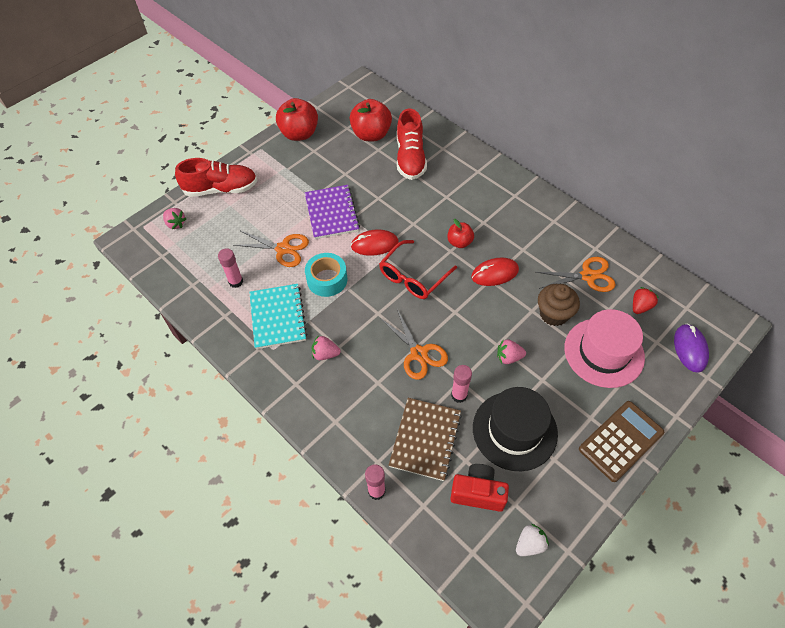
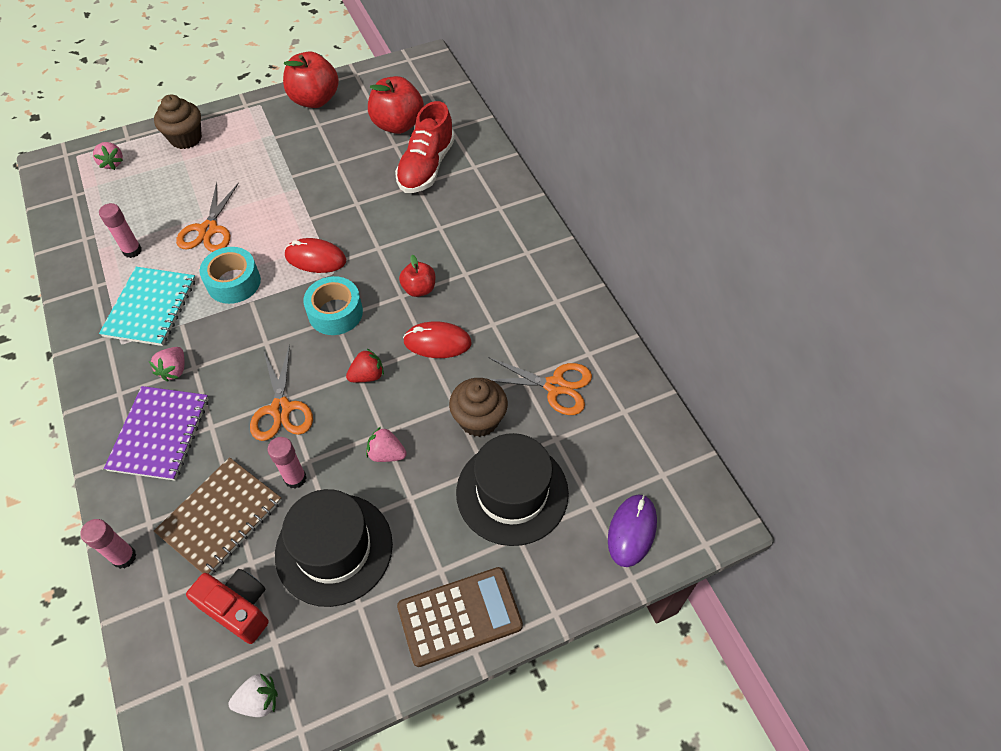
camera: 20 degrees right, 0 degrees up
red shoe [175,158,257,197] -> brown cupcake [154,94,202,149]
orange scissors [233,231,309,267] -> orange scissors turned 60 degrees clockwise [176,182,239,252]
purple notebook [305,185,360,239] -> purple notebook moved to [104,386,209,481]
pink strawberry [312,335,341,360] -> pink strawberry turned 105 degrees counterclockwise [149,347,185,382]
red glasses [379,240,457,299] -> turquoise tape [303,276,363,335]
pink hat [564,309,645,388] -> black hat [456,433,569,546]
red strawberry [633,287,659,314] -> red strawberry moved to [346,348,384,382]

